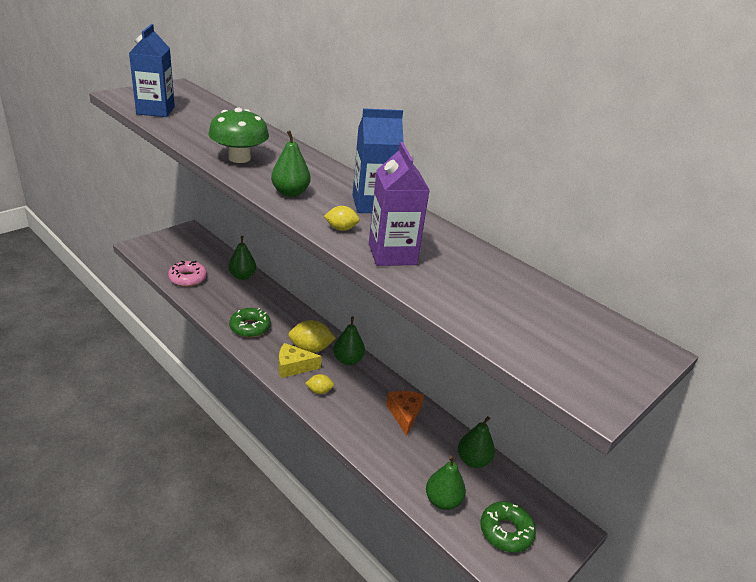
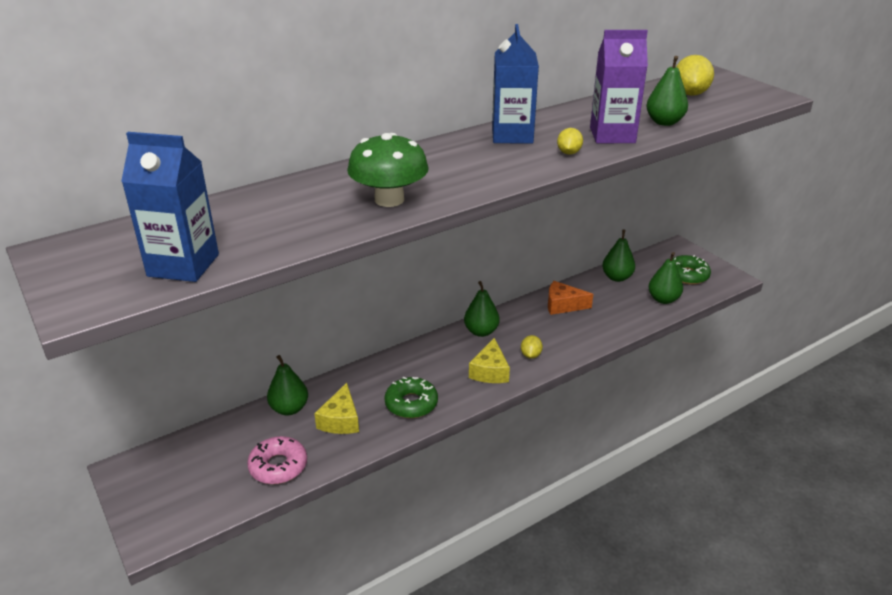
camera: 75 degrees left, 0 degrees up
green pear [271,130,311,197] -> green pear moved to [646,56,688,126]
yellow lemon [288,320,336,353] -> yellow lemon moved to [676,55,714,96]
none -> yellow cheese [314,383,359,434]

